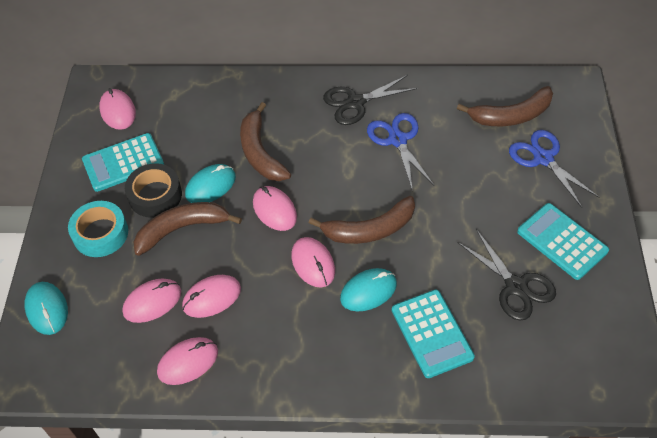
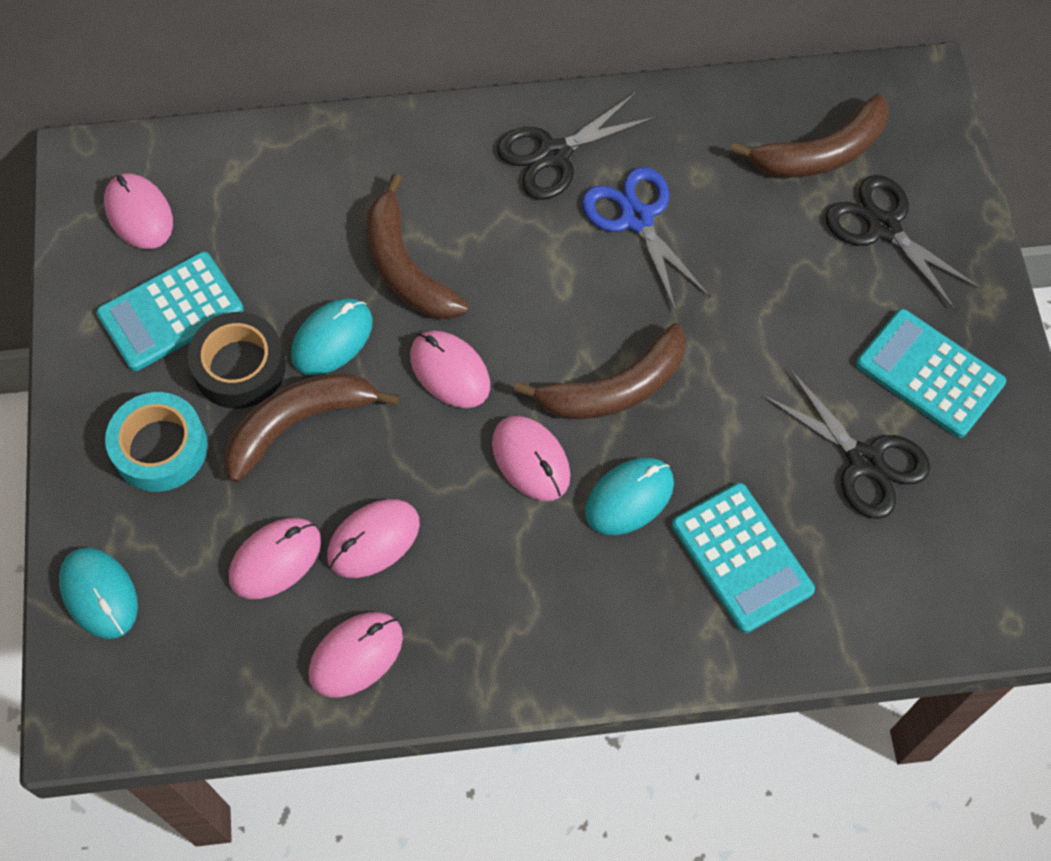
camera: 10 degrees left, 10 degrees up
blue scissors [509,130,600,208] -> black scissors [825,175,982,311]

